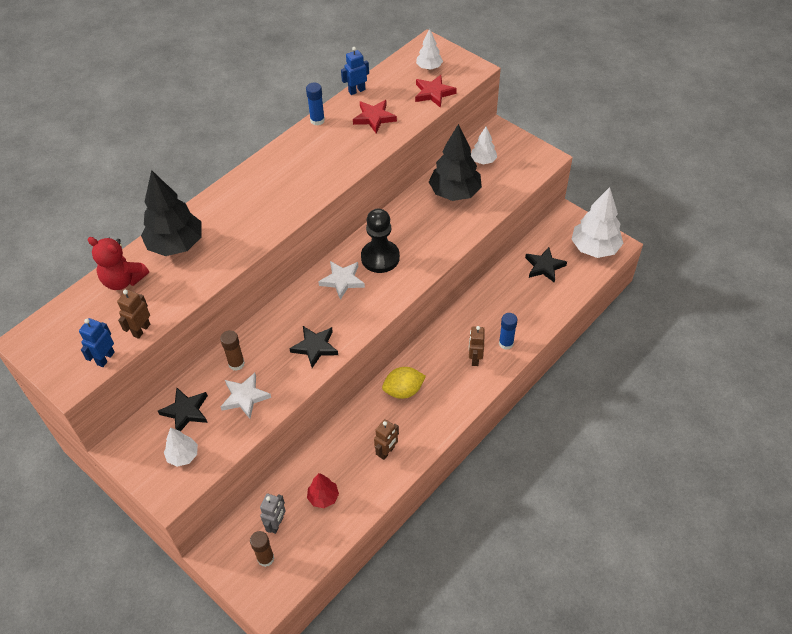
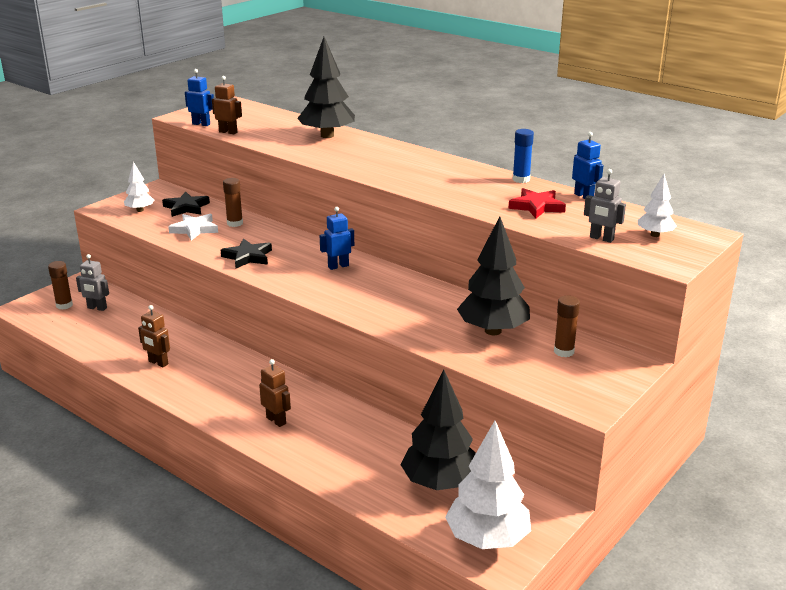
camera: 85 degrees right, 25 degrees down
red teddy bear [87,237,149,290] -> none
red tree [307,473,339,508] -> none
white star [318,261,365,300] -> blue robot [319,207,354,270]
black pawn [361,208,400,273] -> none
yellow lemon [382,367,426,399] -> none
red star [415,75,457,108] -> grey robot [584,169,626,243]
brown robot [469,326,485,366] -> brown robot turned 45 degrees clockwise [259,359,291,427]
white tree [470,127,497,164] -> brown glue stick [554,296,580,357]
blue glue stick [499,313,517,350] -> none
black star [525,247,567,283] -> black tree [400,370,476,490]

